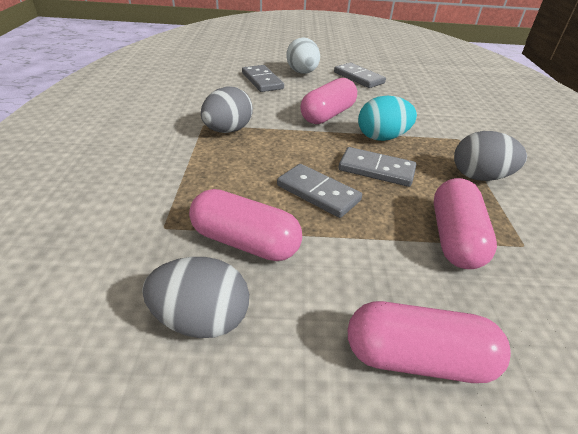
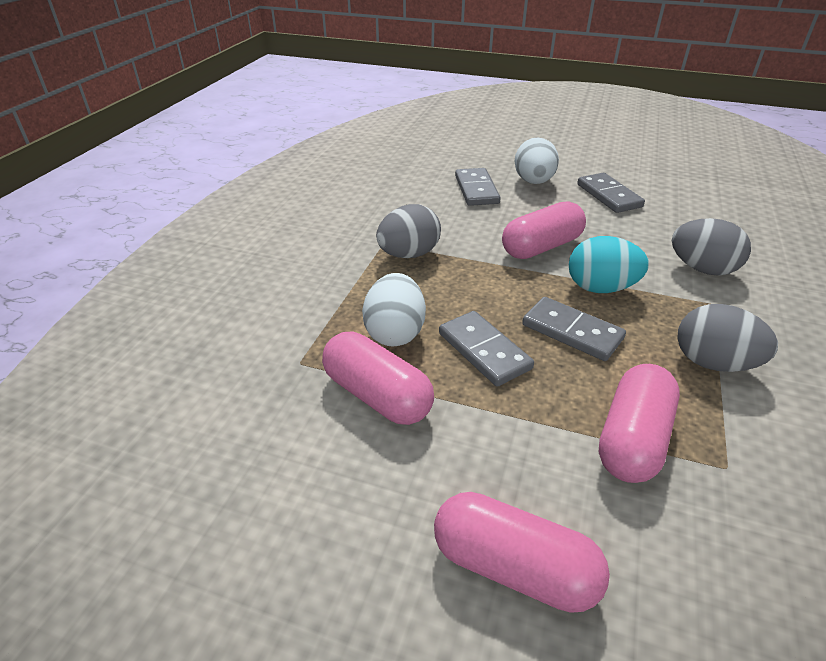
camera: 20 degrees right, 0 degrees up
grey egg [142,257,249,338] -> grey egg moved to [672,218,751,276]
none -> white egg [362,273,426,346]

